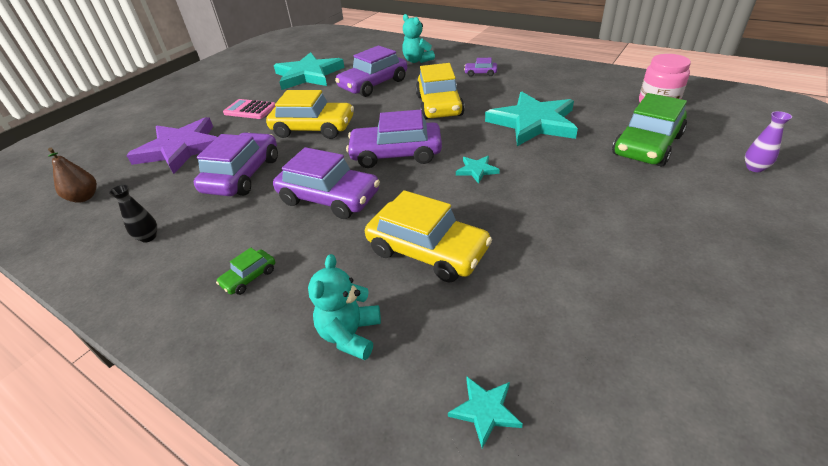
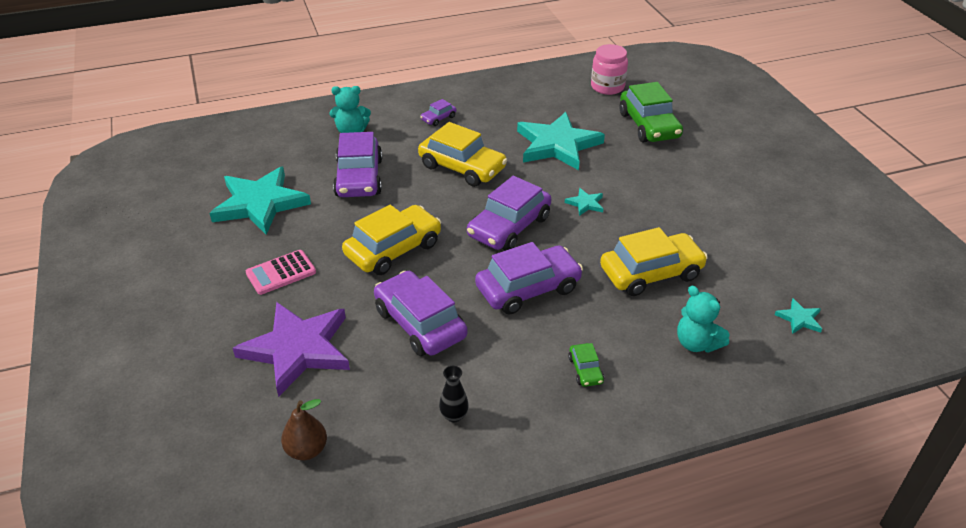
camera: 55 degrees left, 0 degrees up
purple vase [745,111,792,172] -> none

